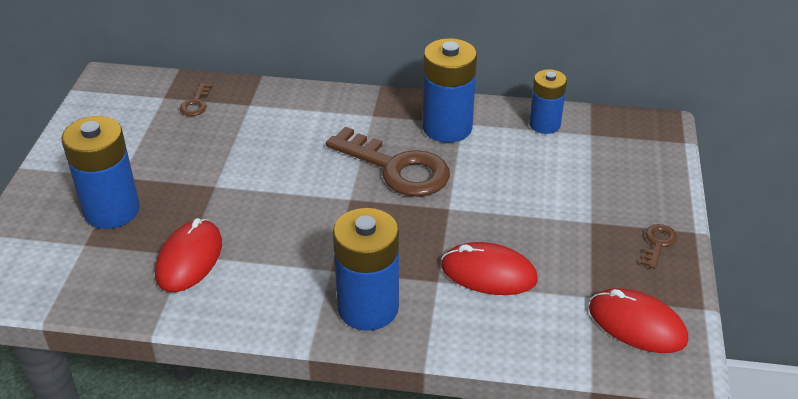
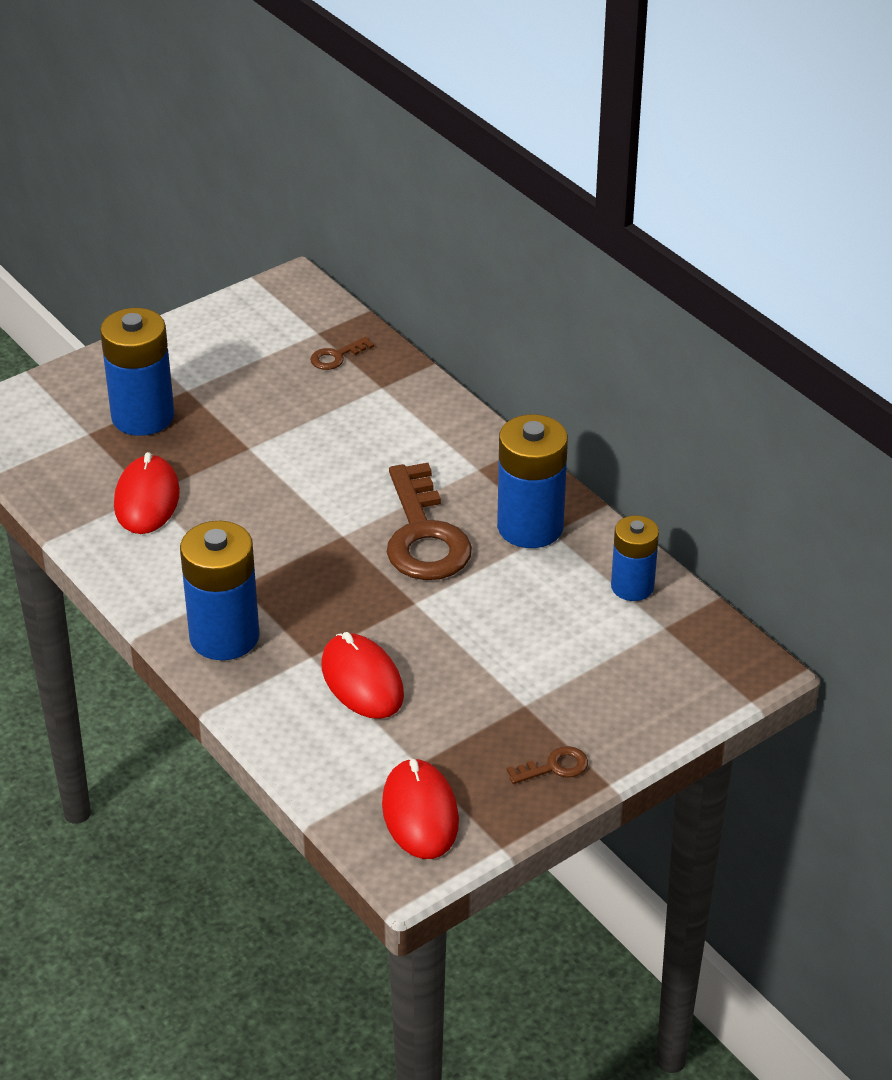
camera: 45 degrees right, 0 degrees up
red mouse [155,218,222,292] -> red mouse turned 60 degrees counterclockwise [114,452,180,534]

